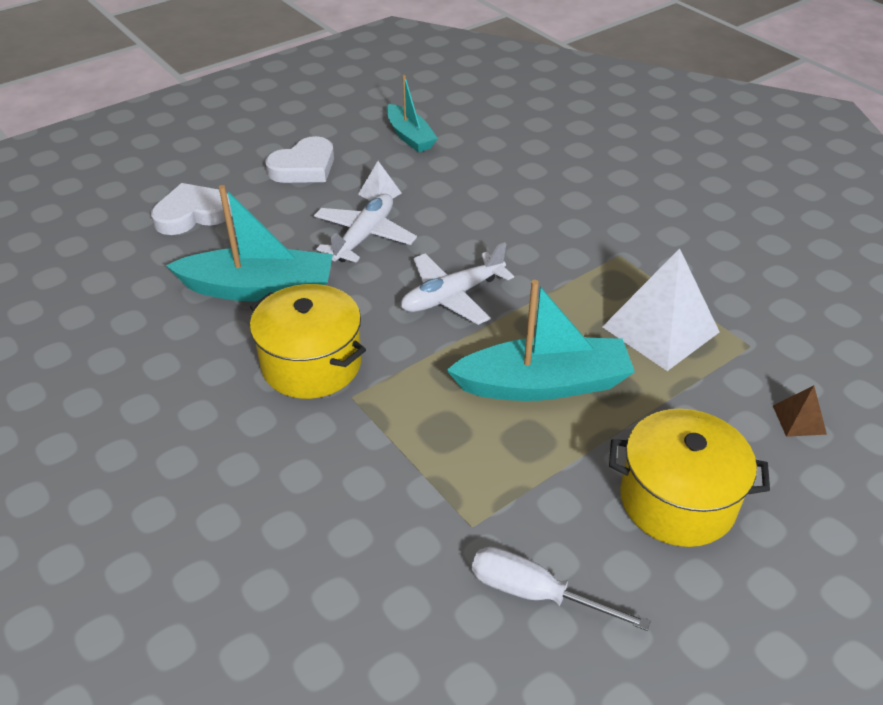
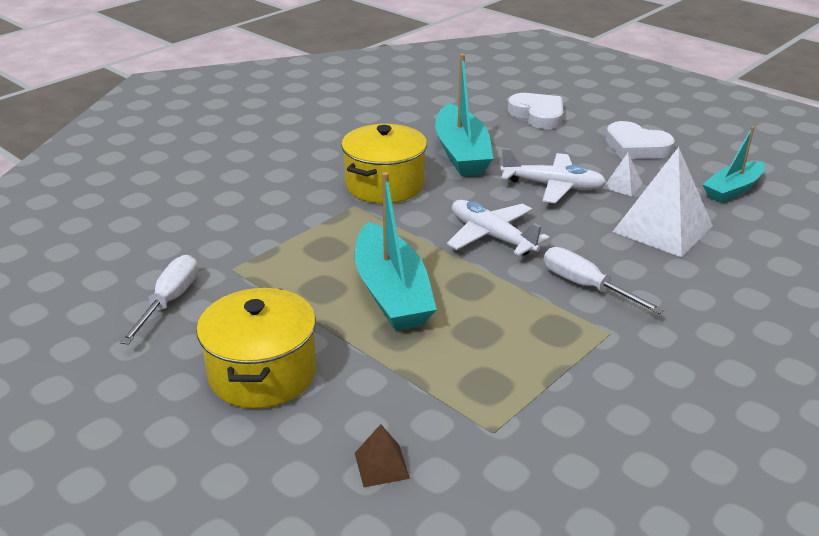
camera: 80 degrees right, 10 degrees down
white pyramid [602,248,719,371] -> white pyramid moved to [613,147,713,257]
none -> white screwdriver [544,247,664,314]

